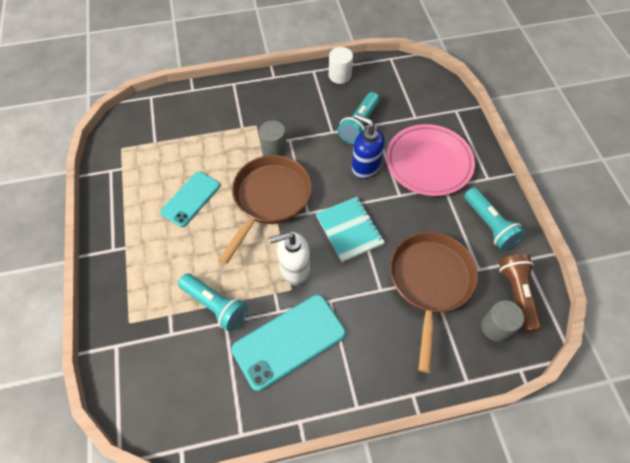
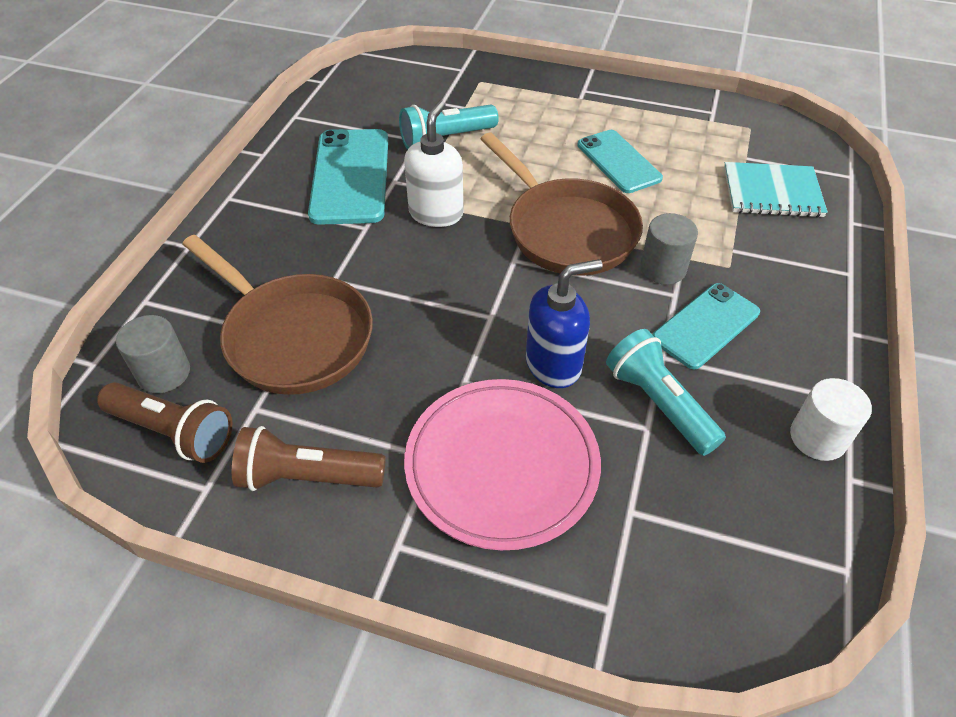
camera: 120 degrees right, 10 degrees down
turquoise notebook [316,197,385,262] -> turquoise notebook moved to [724,162,828,218]
turquoise flashlight [464,188,525,250] -> brown flashlight [232,426,386,491]
none -> turquoise phone [653,283,760,369]

